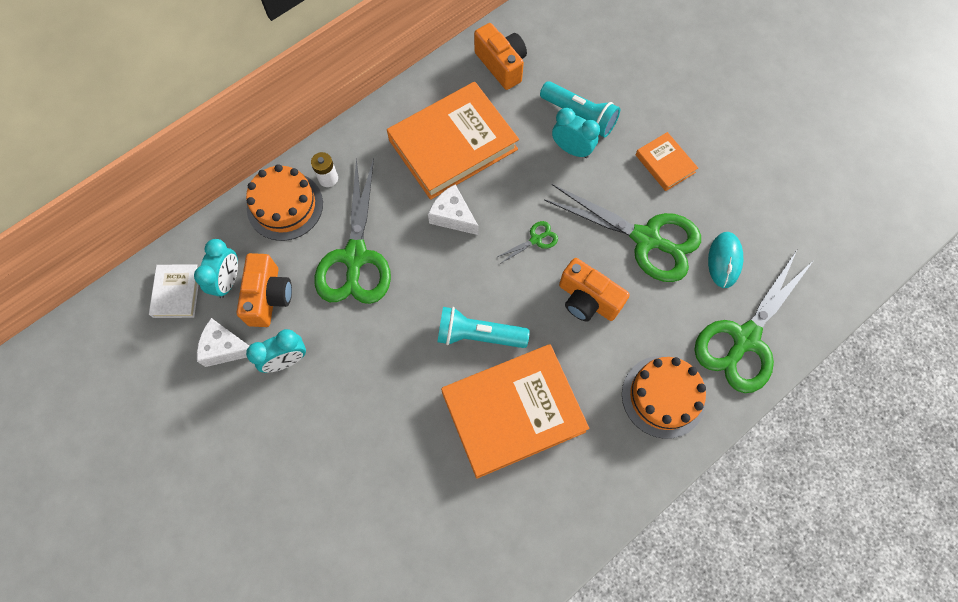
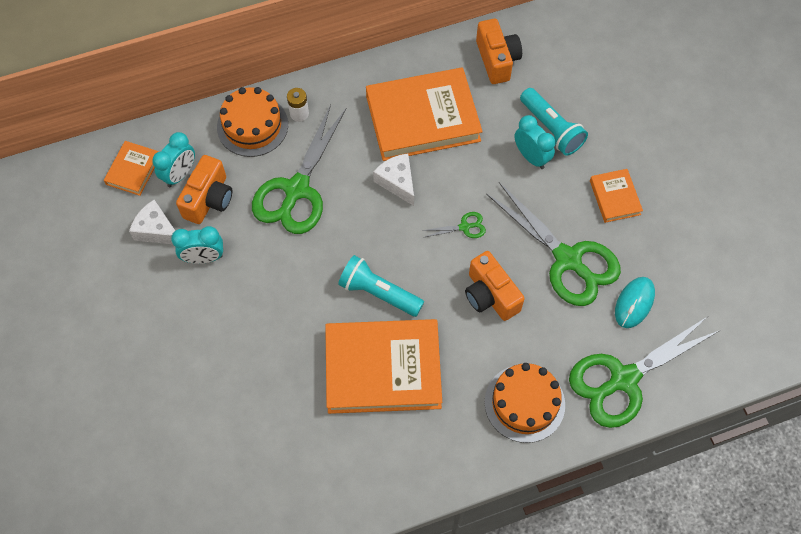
camera: 20 degrees right, 5 degrees down
white book [149,264,199,318] -> orange book [104,141,159,196]

